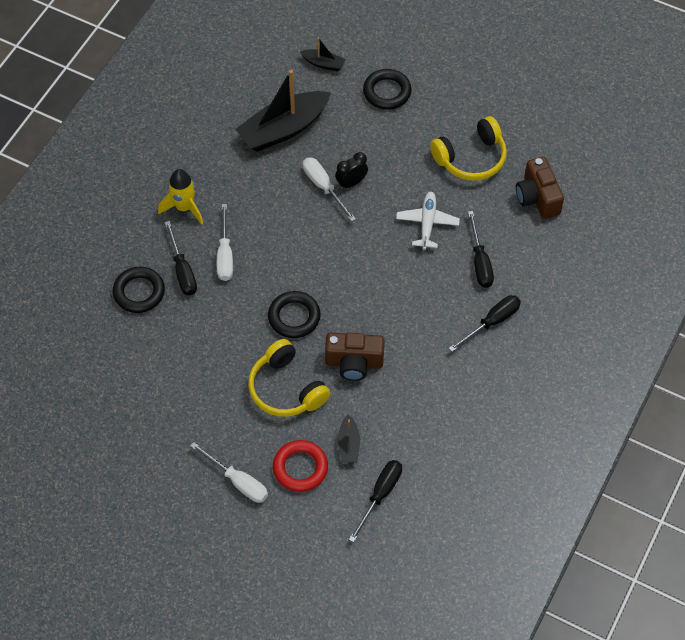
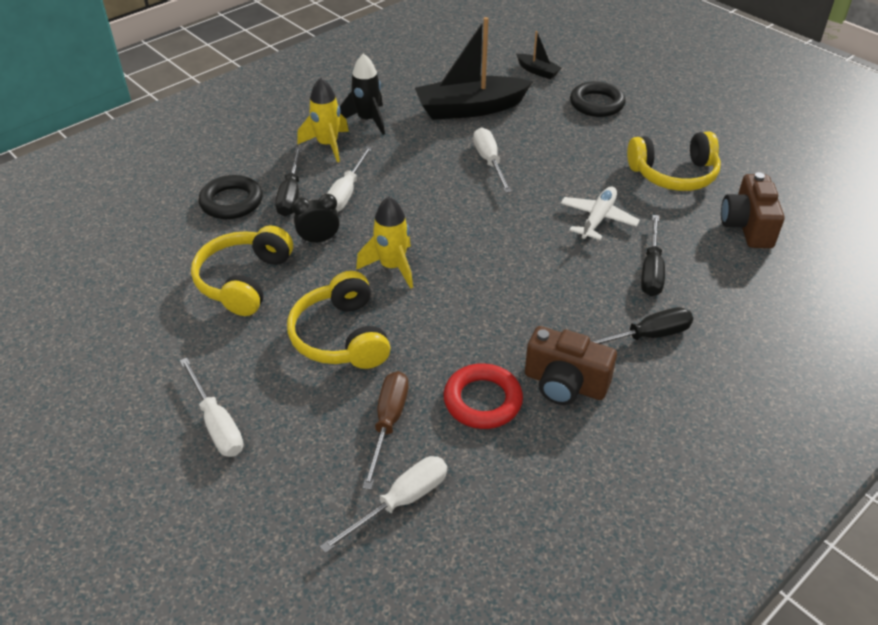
camera: 20 degrees right, 15 degrees down
black ring [268,291,321,338] -> yellow rocket [356,196,413,289]
red ring [273,440,328,492] -> red ring moved to [444,363,523,429]
brown camera [325,332,385,381] -> brown camera moved to [525,326,617,405]
black clock [335,152,368,189] -> black clock moved to [292,194,340,243]
black boat [338,414,360,463] -> brown screwdriver [363,371,409,490]
black screwdriver [349,460,402,542] -> white screwdriver [320,456,447,553]
none -> yellow headphones [191,225,293,316]
none -> black rocket [340,53,385,135]

